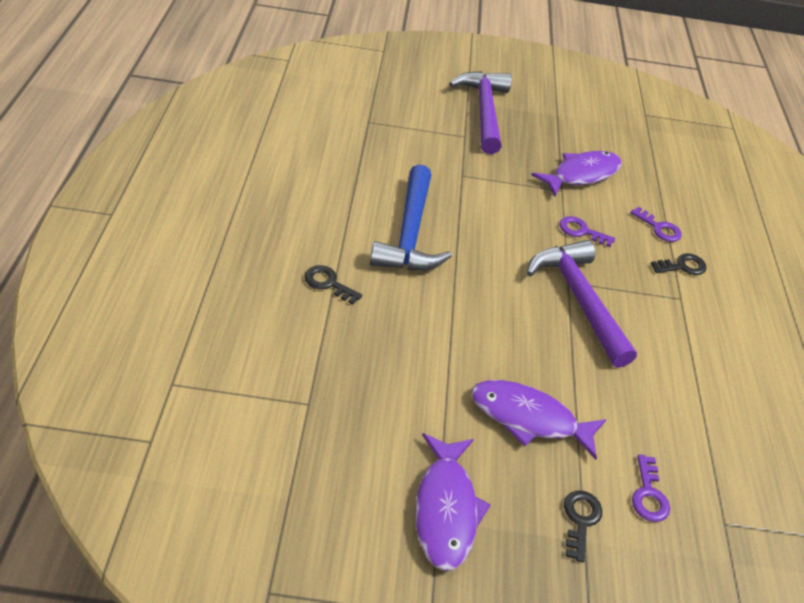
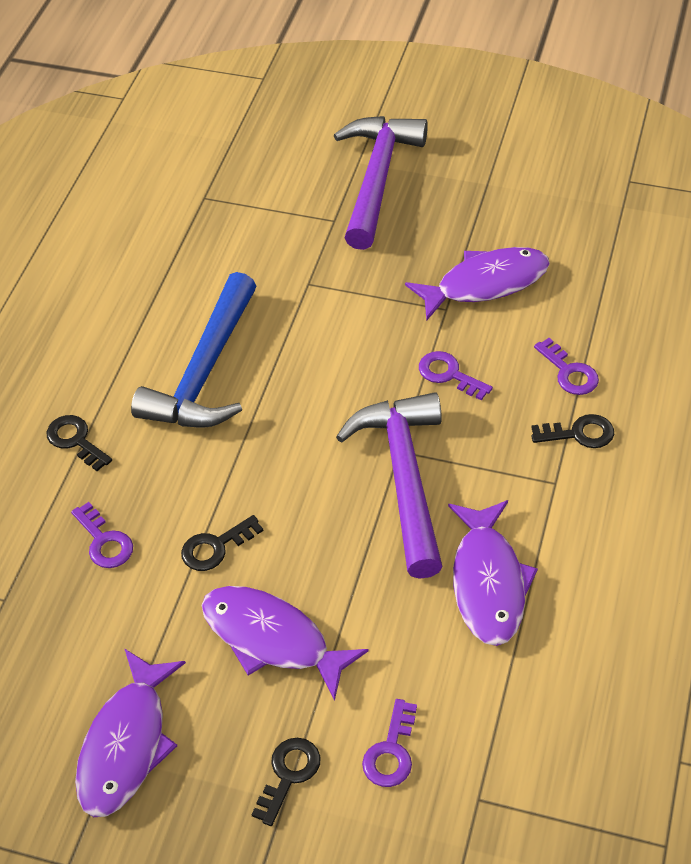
camera: 20 degrees right, 5 degrees up
none -> purple key [71,502,133,568]
none -> black key [181,515,263,571]
none -> purple fish [448,500,538,646]

